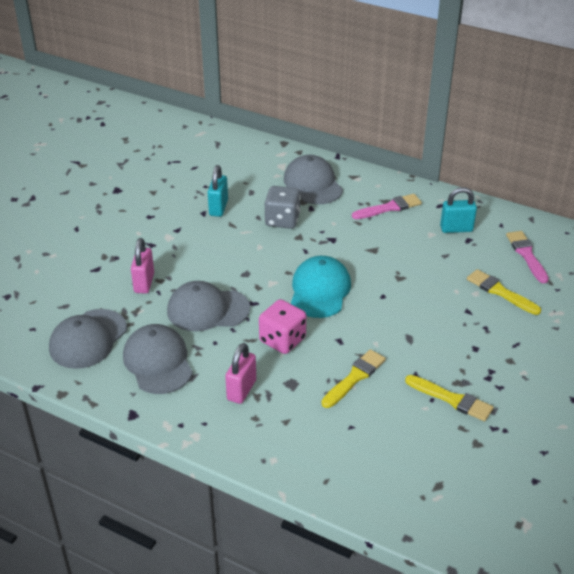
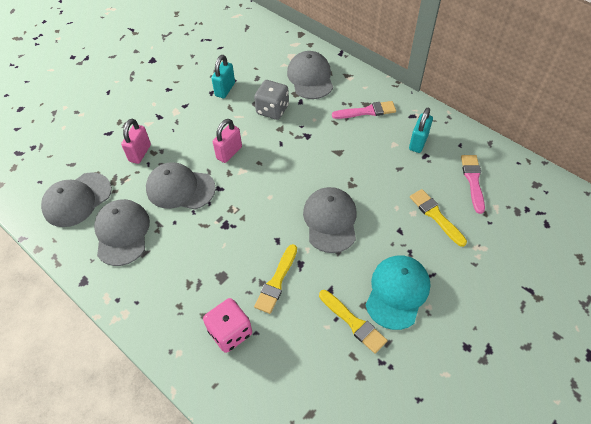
camera: 15 degrees right, 15 degrees up
pink padlock [225,343,256,404] -> pink padlock moved to [213,119,242,163]
pink dice [259,299,306,354] -> pink dice moved to [203,298,252,353]
turquoise cap [291,256,351,318] -> turquoise cap moved to [366,255,431,330]
yellow brush [321,349,386,408] -> yellow brush turned 150 degrees clockwise [254,244,297,314]
turquoise padlock [440,187,477,233] -> turquoise padlock turned 75 degrees counterclockwise [409,108,433,153]
none -> grey cap [303,187,357,253]

